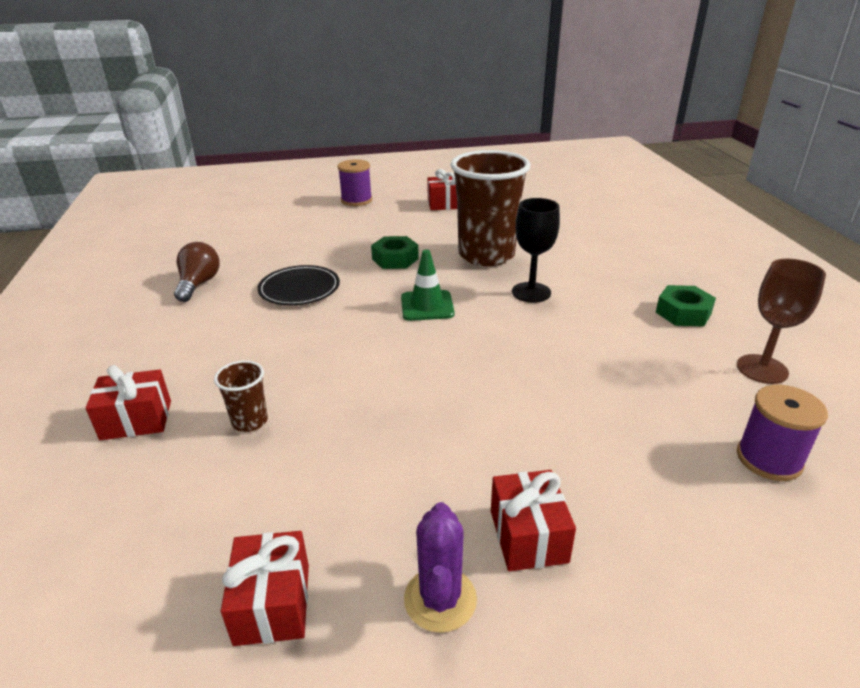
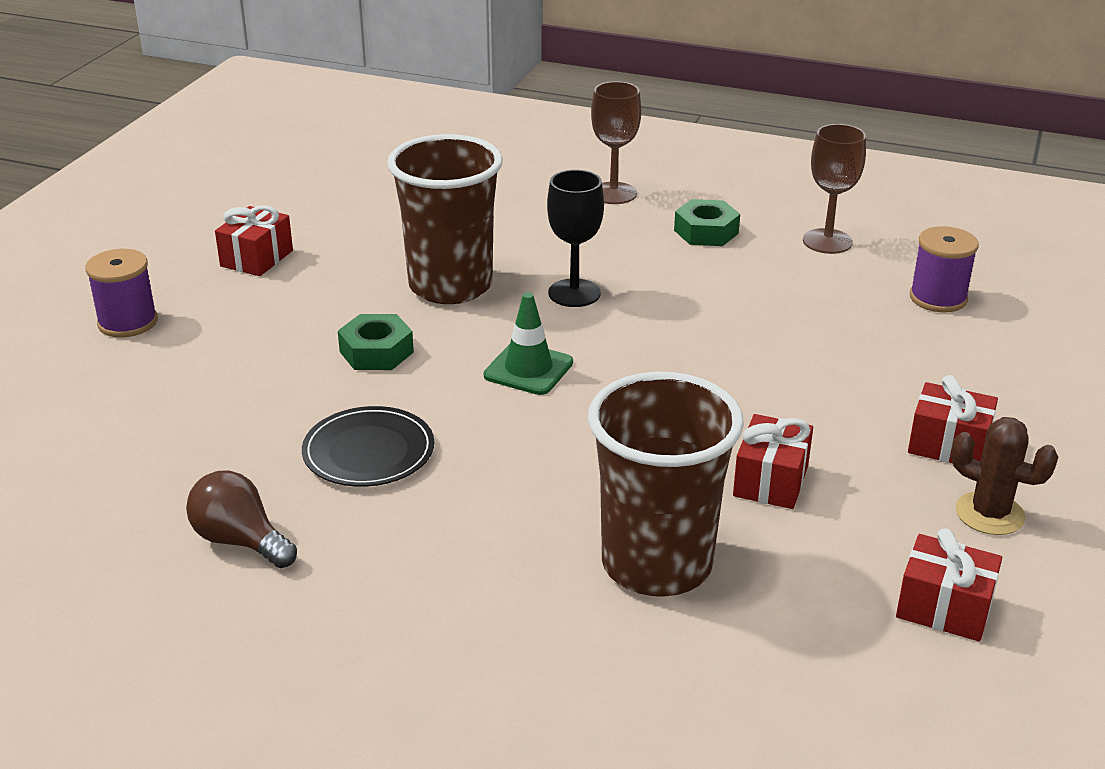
camera: 60 degrees left, 0 degrees up
red gift [86,365,171,440] -> red gift moved to [733,414,813,509]
brown cup [214,360,268,432] -> brown cup [588,372,744,597], size x2.34
purple cactus [404,502,477,633] -> brown cactus [951,417,1058,535]
none -> brown goblet [591,81,641,204]

